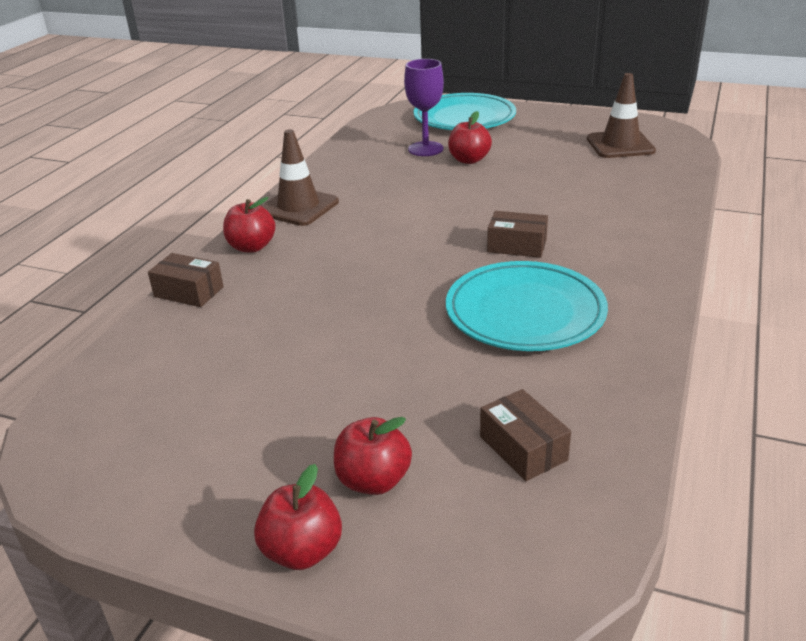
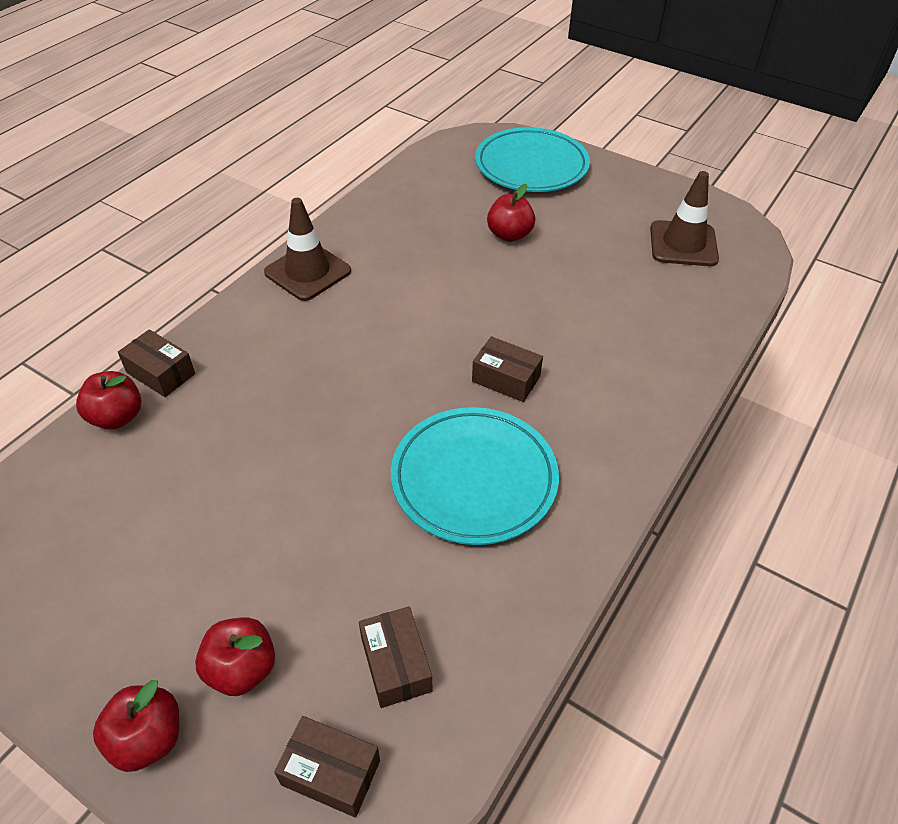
camera: 10 degrees right, 15 degrees up
red apple [223,197,276,253] -> red apple moved to [76,371,141,430]
purple goblet [404,59,444,156] -> none
none -> brown box [274,716,380,818]

